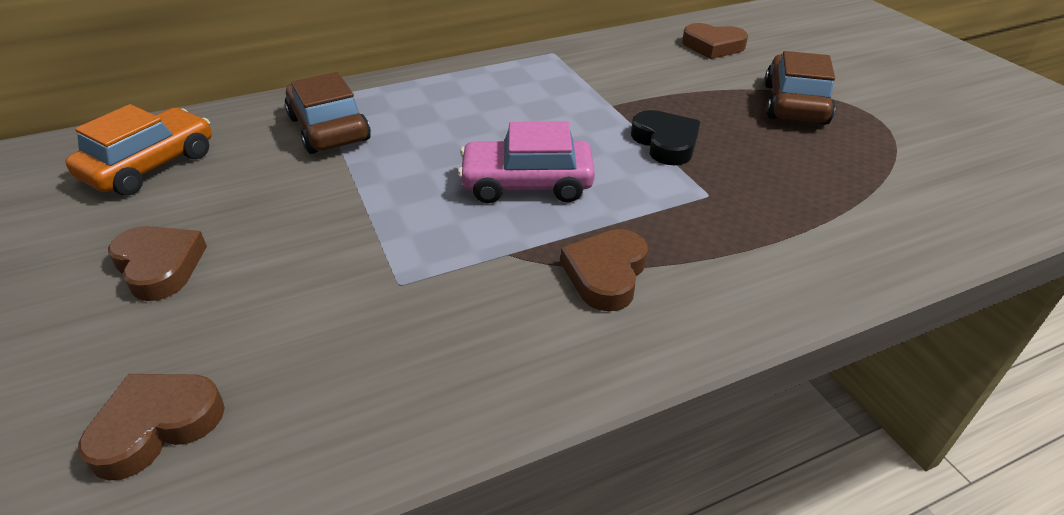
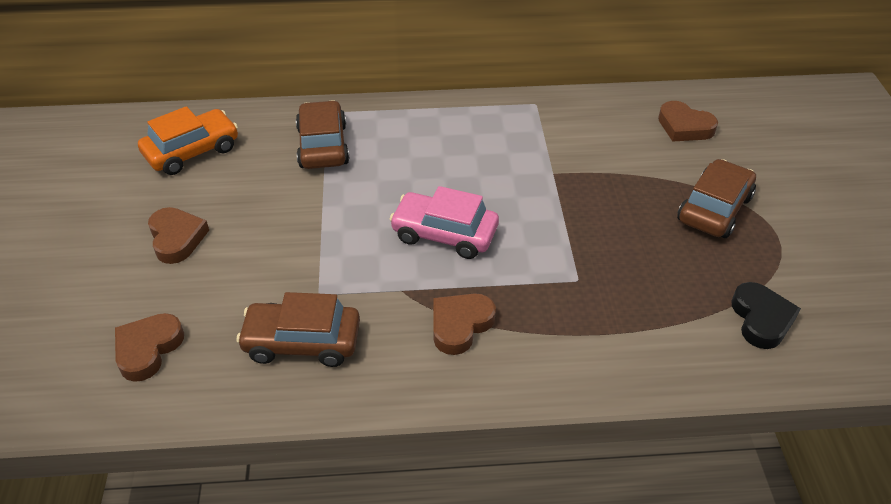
camera: 20 degrees right, 5 degrees up
brown heart [78,374,225,481] -> brown heart turned 45 degrees counterclockwise [115,313,184,382]
black heart [631,110,700,165] -> black heart moved to [731,282,801,349]
none -> brown car [236,292,360,367]

